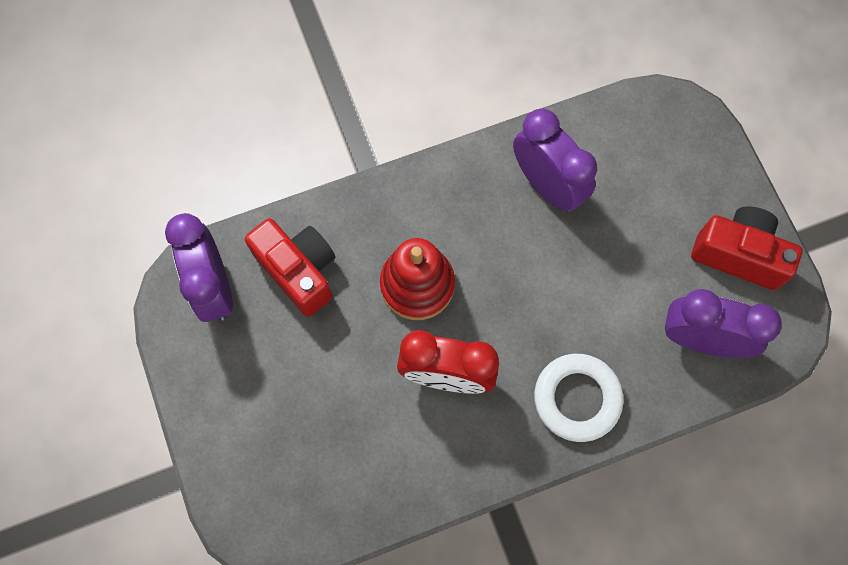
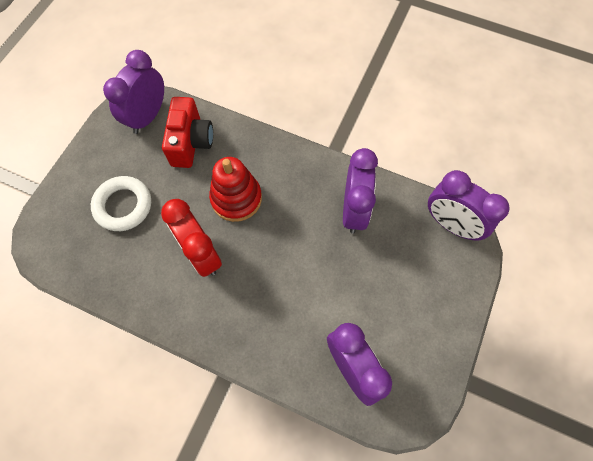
camera: 45 degrees right, 5 degrees down
white ring [534,354,623,442] -> white ring moved to [91,176,151,231]
red camera [691,206,803,290] -> none
none -> purple clock [428,170,510,241]

